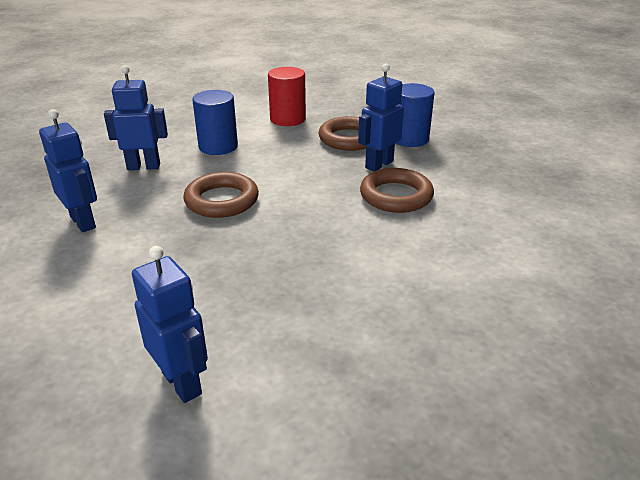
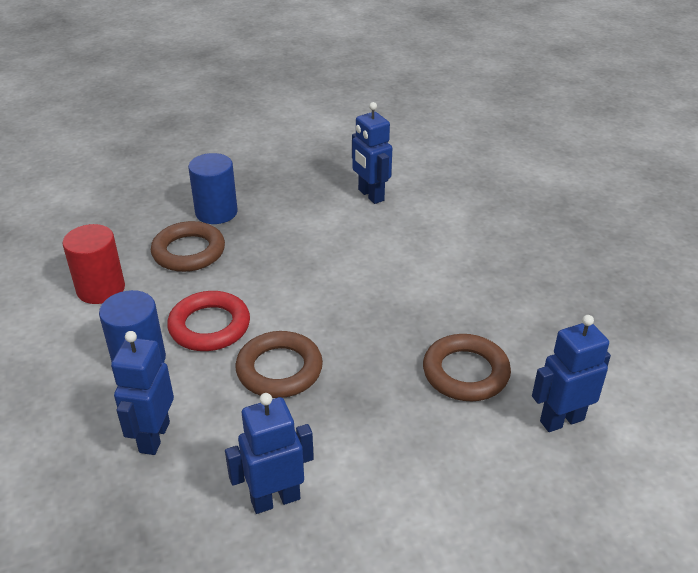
camera: 75 degrees left, 5 degrees up
blue robot [358,63,404,171] -> blue robot moved to [352,102,392,204]
brown ring [360,168,434,213] -> brown ring moved to [423,334,511,401]
none -> red ring [167,291,250,351]

